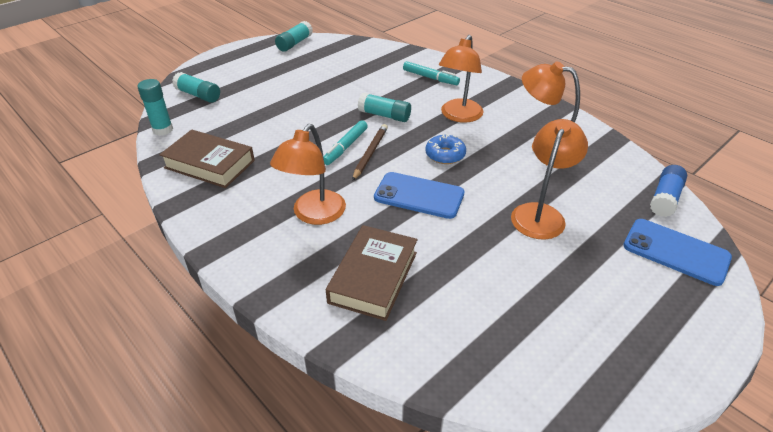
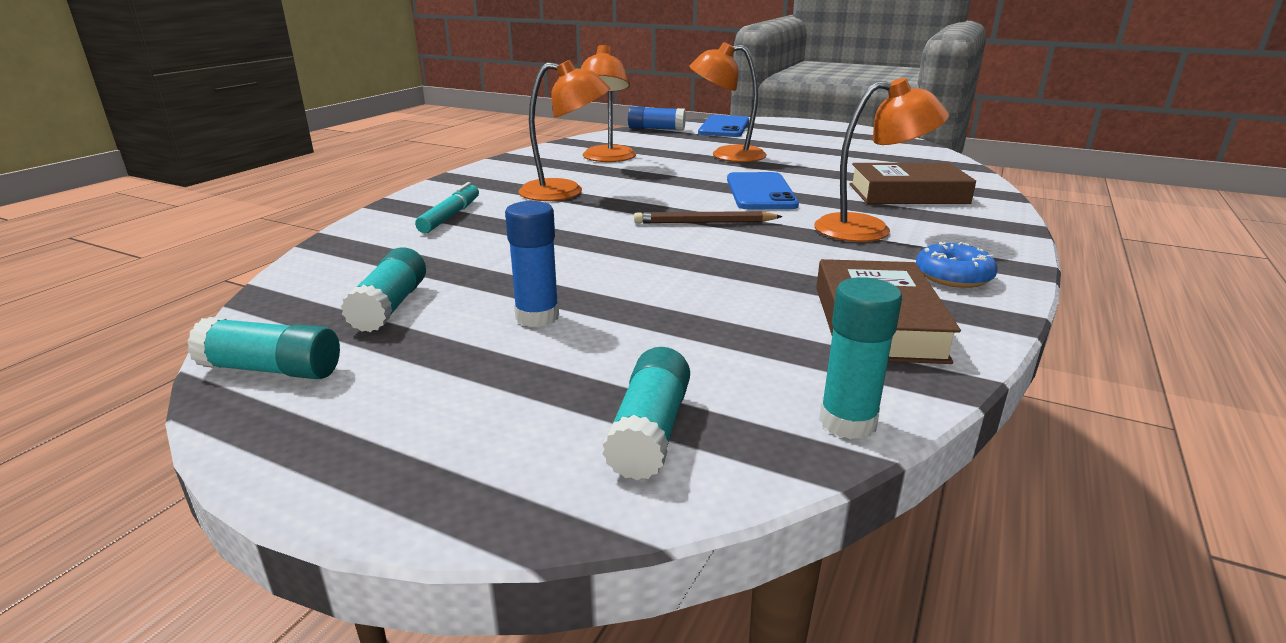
camera: 110 degrees left, 15 degrees down
turquoise marker [323,120,368,165] -> none
turquoise glue stick [358,92,411,122] -> turquoise glue stick moved to [341,247,426,332]
blue donut [425,134,466,164] -> blue donut moved to [916,242,997,288]
none -> blue glue stick [505,201,559,327]

